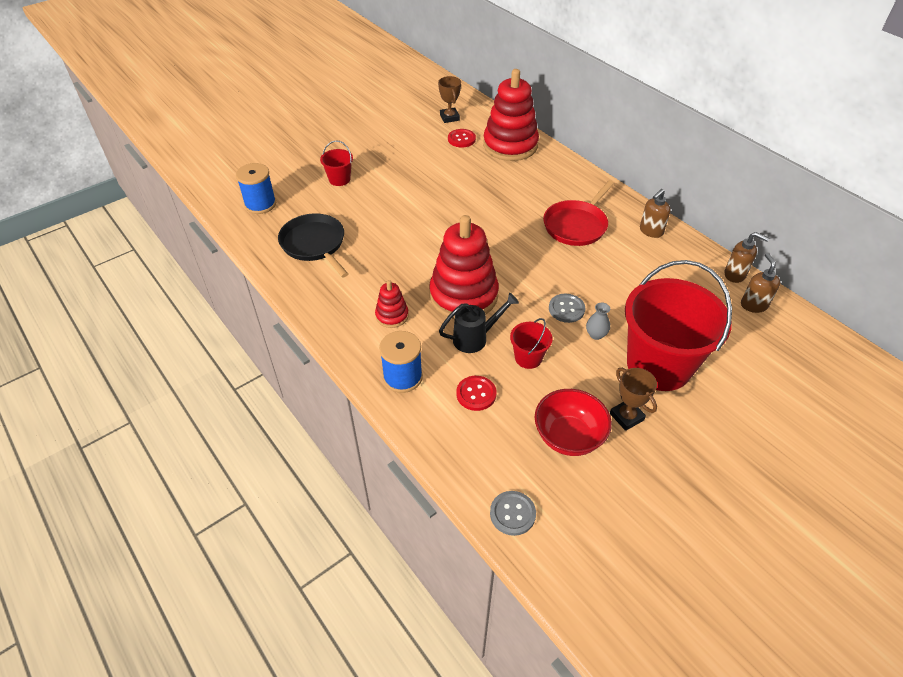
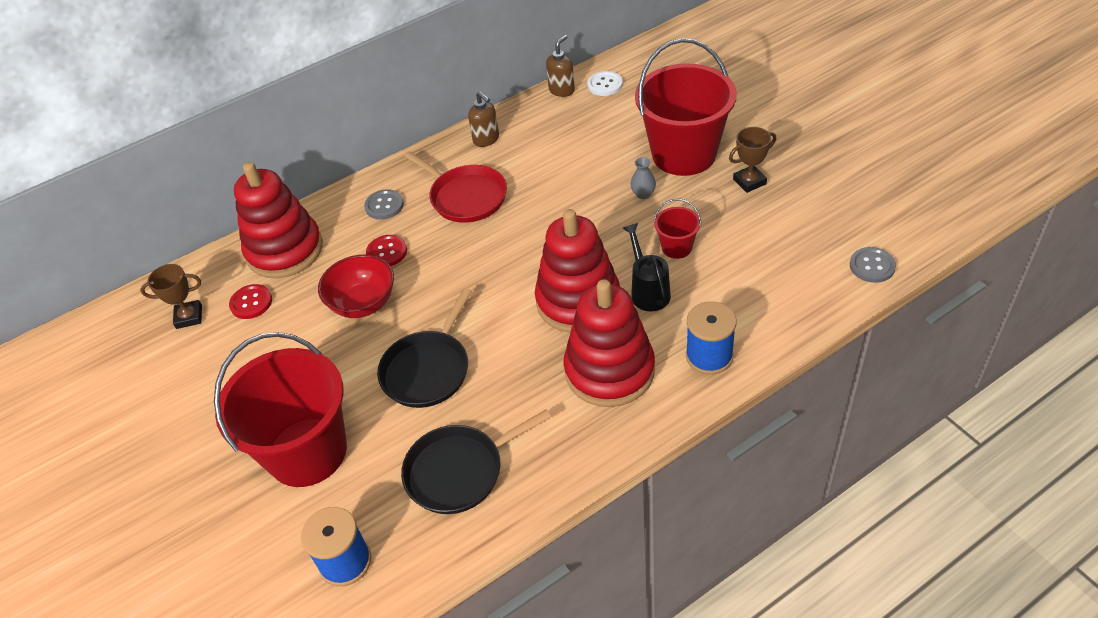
camera: 80 degrees left, 0 degrees up
red bucket [320,140,353,186] -> red bucket [214,332,347,487], size x2.32
red stacking toy [375,280,409,328] -> red stacking toy [564,279,655,407], size x2.12
red button [456,376,496,411] -> red button moved to [366,235,407,266]
red bowl [535,389,612,456] -> red bowl moved to [318,255,394,318]
grey button [549,294,585,323] -> grey button moved to [364,189,404,220]
brown soap dispenser [741,253,780,313] -> white button [587,71,623,96]
none -> black pan [377,288,472,408]

